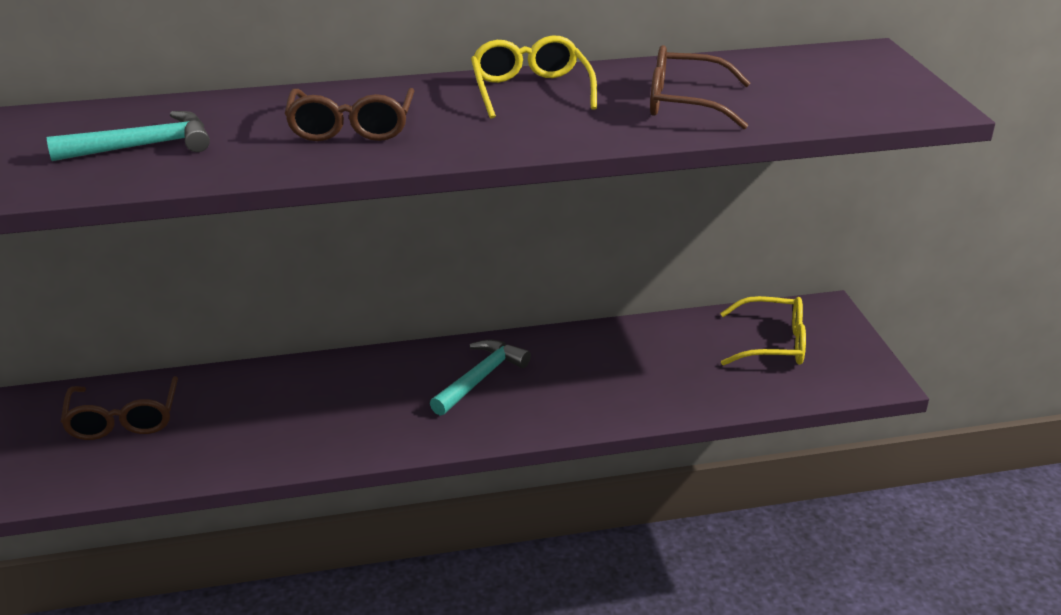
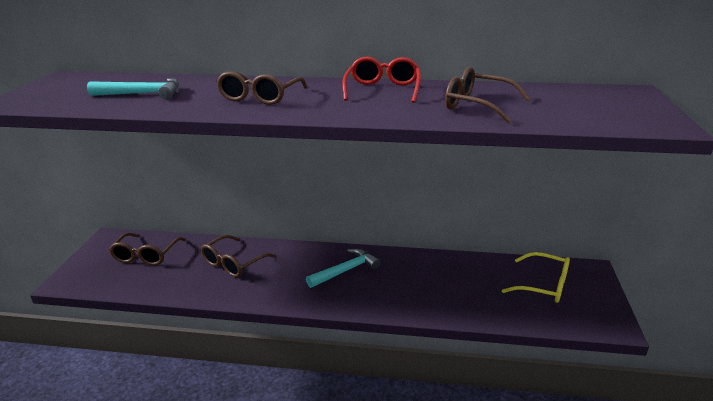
camera: 20 degrees right, 5 degrees down
yellow glasses [471,35,597,118] -> red glasses [342,57,421,103]
none -> brown glasses [201,235,277,277]

